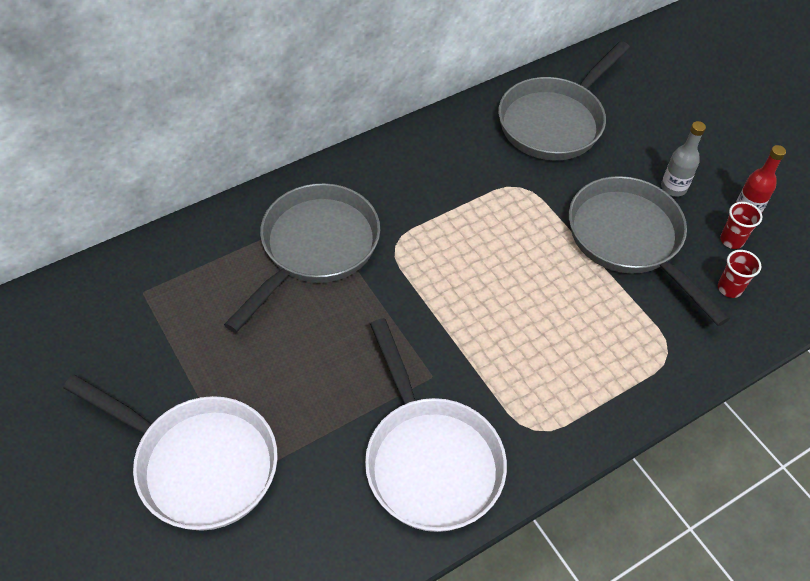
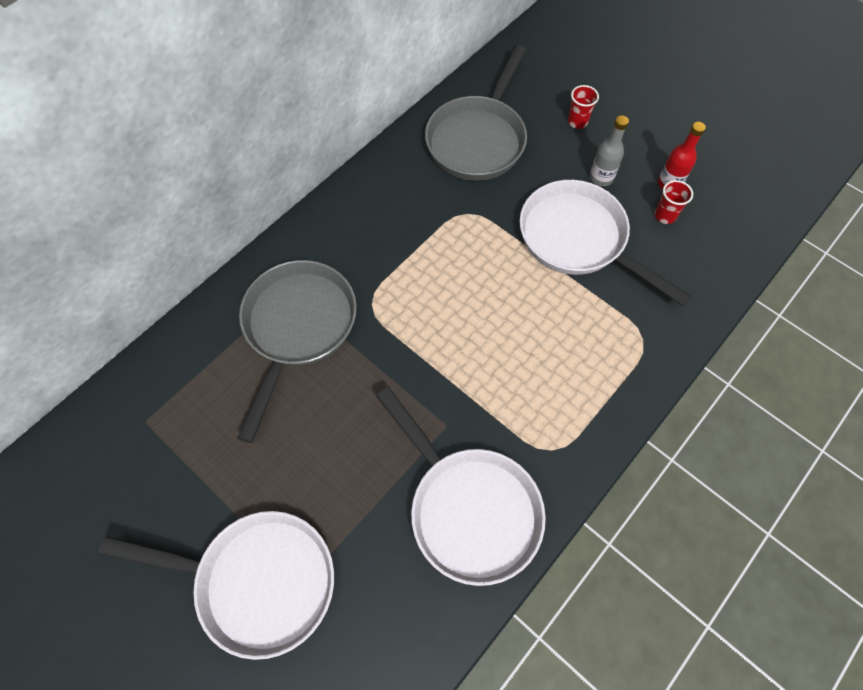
camera: 15 degrees left, 10 degrees up
grey pan [569,176,730,326] -> white pan [520,180,692,306]
red cup [718,250,761,298] -> red cup moved to [568,85,599,129]

